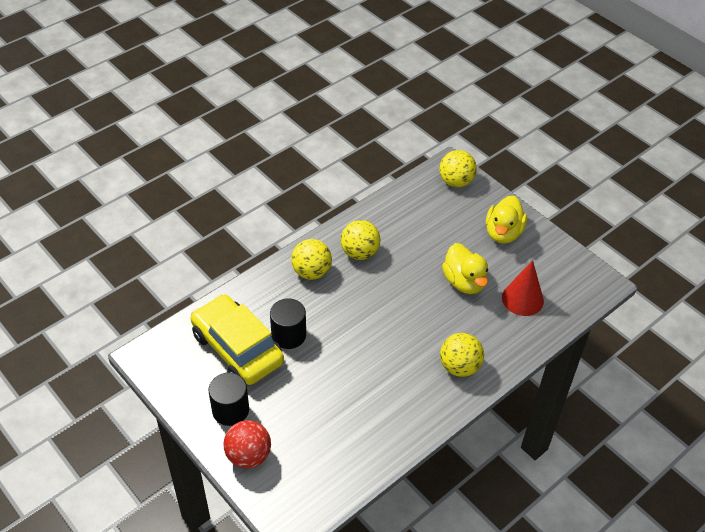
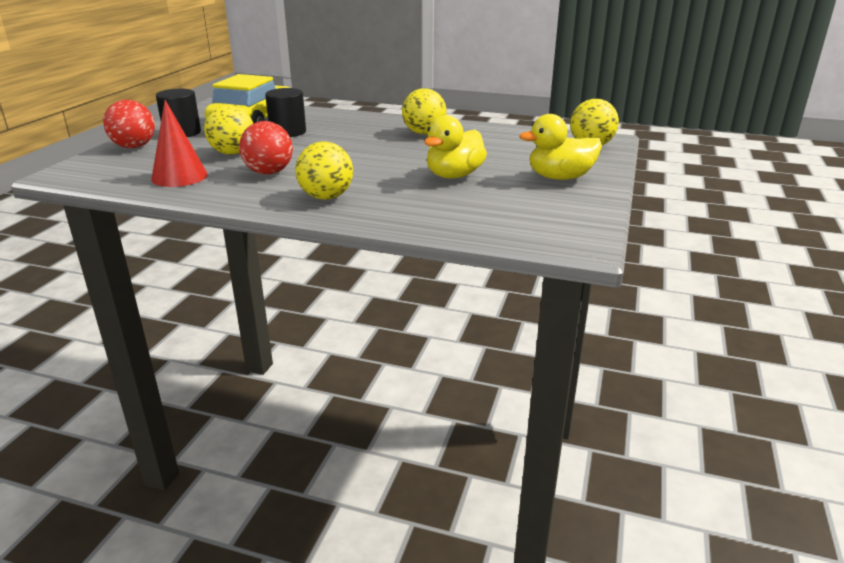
camera: 60 degrees right, 20 degrees down
yellow ball [291,239,332,280] -> yellow ball moved to [204,105,253,155]
red cone [502,260,544,316] -> red cone moved to [151,100,208,187]
none -> red ball [239,121,293,175]

